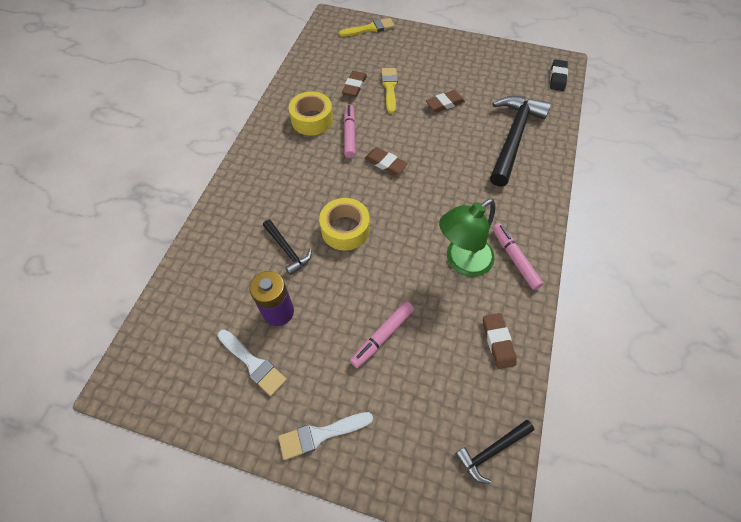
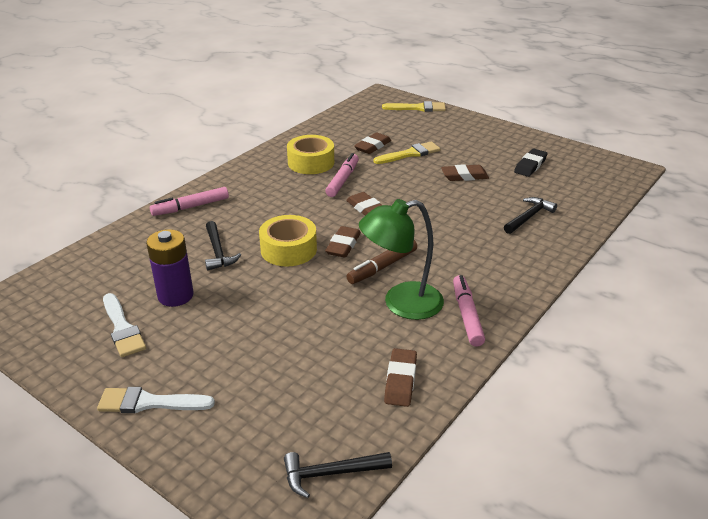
camera: 20 degrees right, 25 degrees down
pink marker [350,301,414,368] -> pink marker moved to [150,187,229,216]
yellow brush [381,68,398,114] -> yellow brush turned 45 degrees clockwise [374,142,440,164]
black hammer [490,96,551,187] -> black hammer [504,197,557,234], size x0.49
black eraser [550,59,568,91] -> black eraser moved to [514,149,548,177]
none -> brown eraser [325,226,361,257]
none -> brown marker [346,240,417,284]

